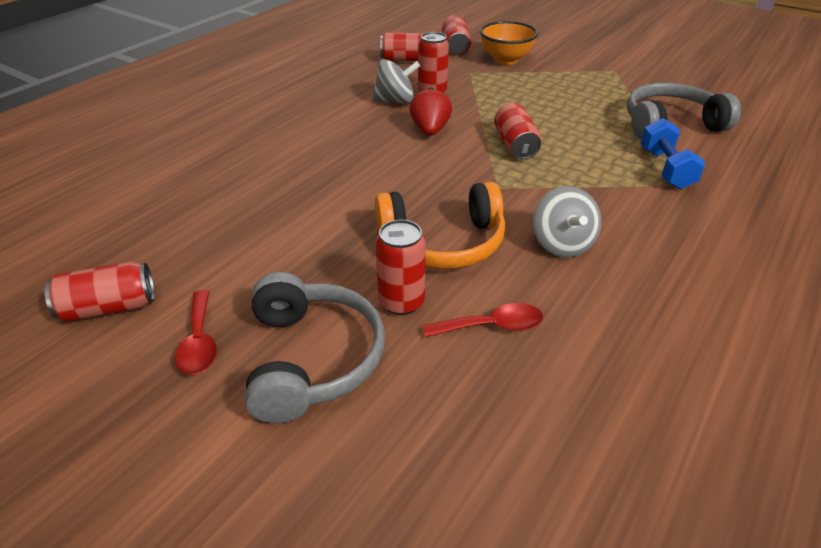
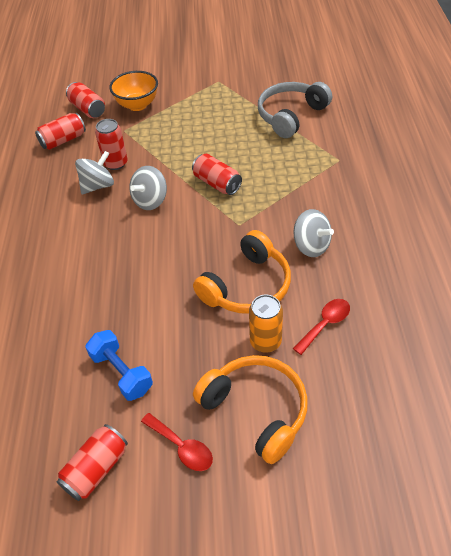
camera: 35 degrees left, 10 degrees up
grey headphones [244,272,385,423] -> orange headphones [193,355,308,464]
red can [375,220,426,315] -> orange can [249,295,283,352]
red strawberry [409,87,452,136] -> grey spinning top [129,166,167,210]
blue dumbbell [640,118,706,189] -> blue dumbbell moved to [85,330,153,401]

